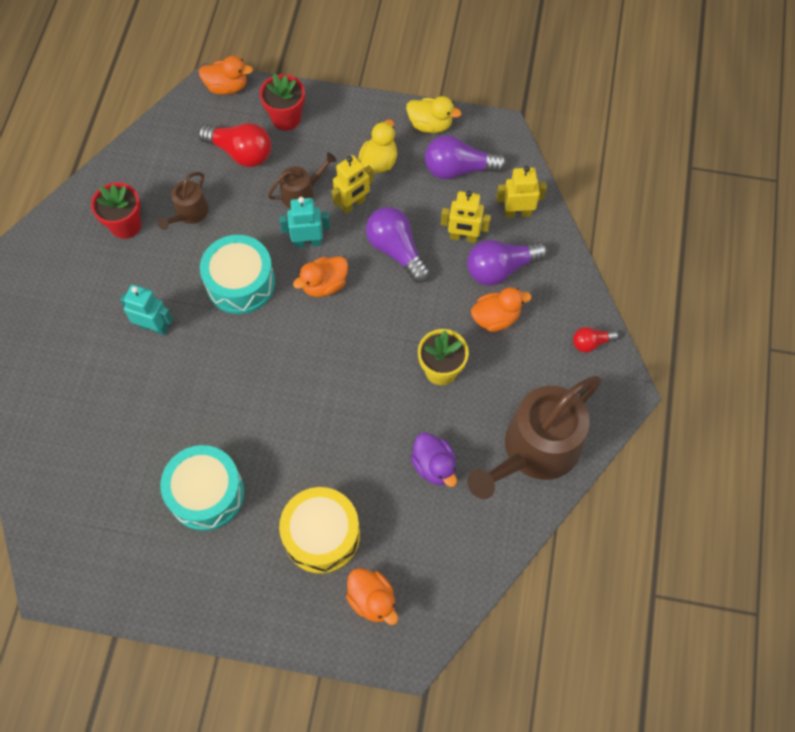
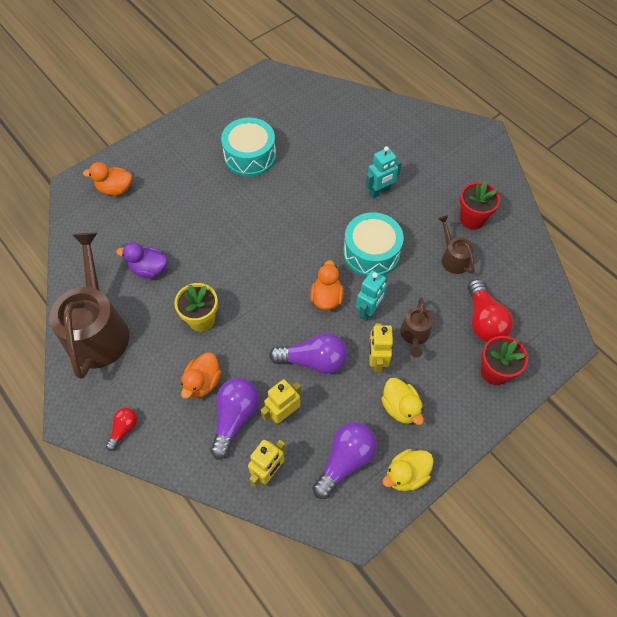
camera: 130 degrees right, 5 degrees down
red light bulb [198,123,271,167] -> red light bulb turned 75 degrees counterclockwise [468,279,513,342]
orange duck [199,56,253,95] -> none
yellow drum [279,487,360,574] -> none

